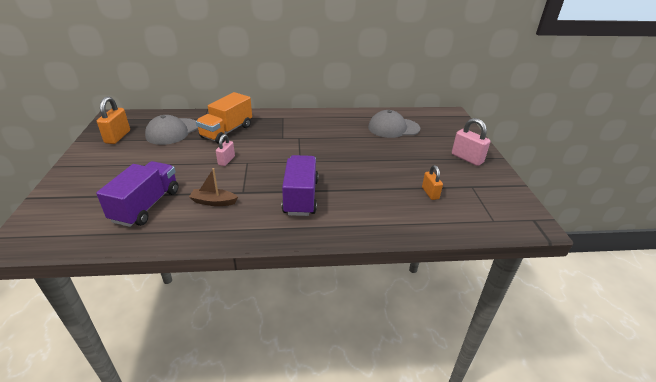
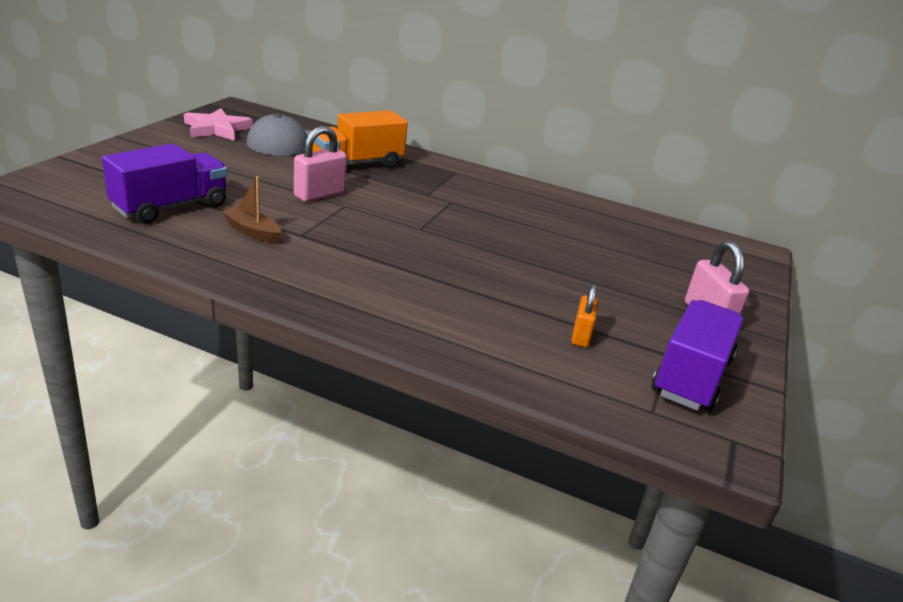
camera: 25 degrees right, 5 degrees down
orange padlock [97,96,130,144] -> pink star [184,108,253,141]
pink padlock [216,134,235,166] -> pink padlock [294,126,347,202], size x1.55
purple truck [282,155,318,216] -> purple truck moved to [652,300,744,412]
grey cap [368,110,420,138] -> none

